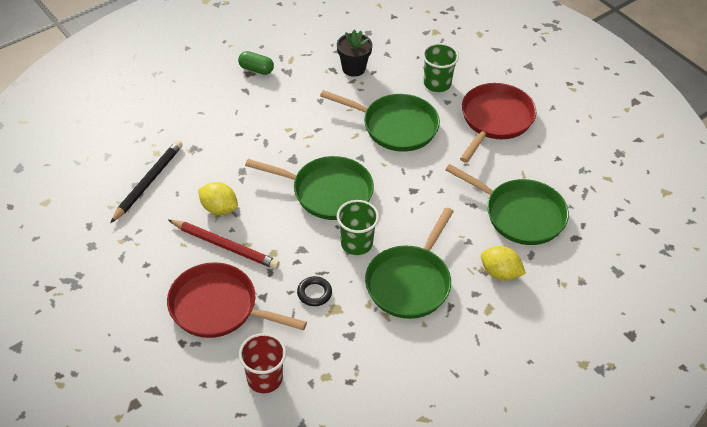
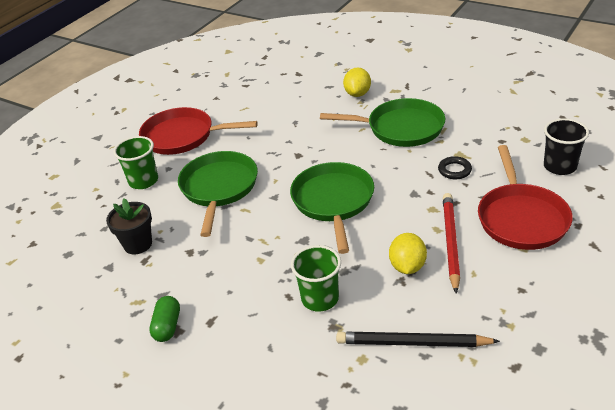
camera: 105 degrees left, 10 degrees down
red cup [239,333,286,393] -> black cup [544,118,589,175]
green cup [337,200,379,255] -> green cup moved to [291,245,341,312]
green pan [445,164,569,245] -> none

